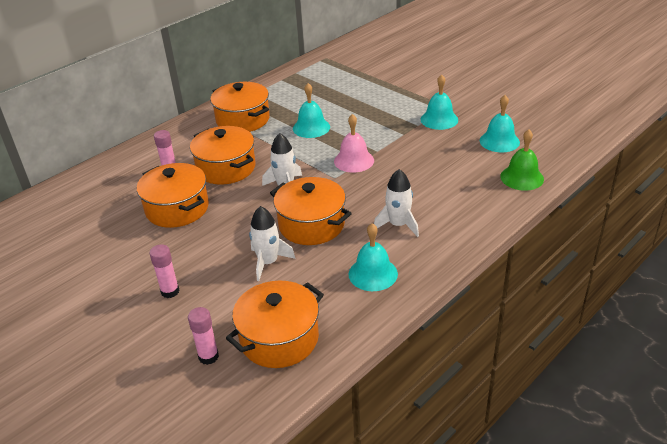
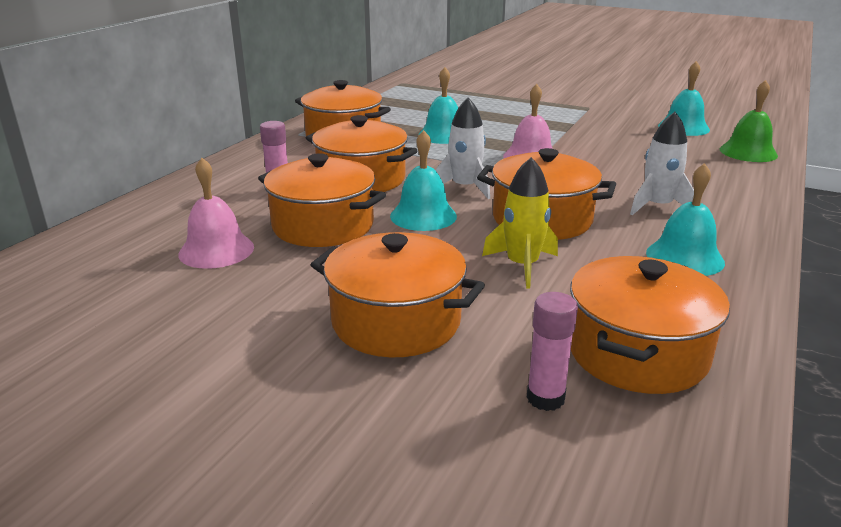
camera: 20 degrees left, 10 degrees down
pink glue stick [149,244,179,298] -> orange pot [311,232,485,357]
white rocket [249,206,296,281] -> yellow rocket [482,157,558,288]
turquoise bell [421,74,458,130] -> turquoise bell moved to [390,130,457,231]
none -> pink bell [178,158,254,269]

